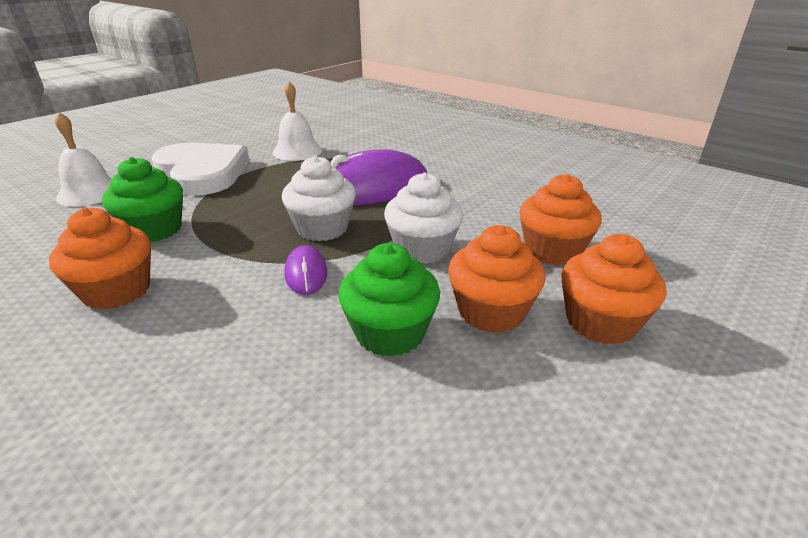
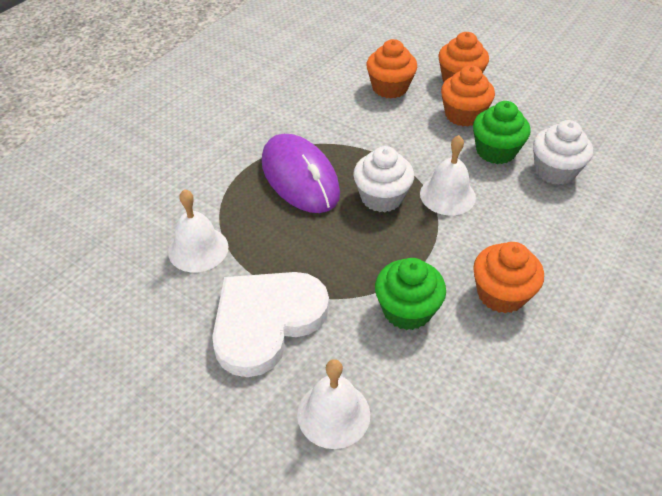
camera: 95 degrees left, 15 degrees up
purple mouse [284,245,327,295] -> white bell [420,135,476,215]
white cupcake [384,172,463,264] -> white cupcake moved to [533,120,593,185]

